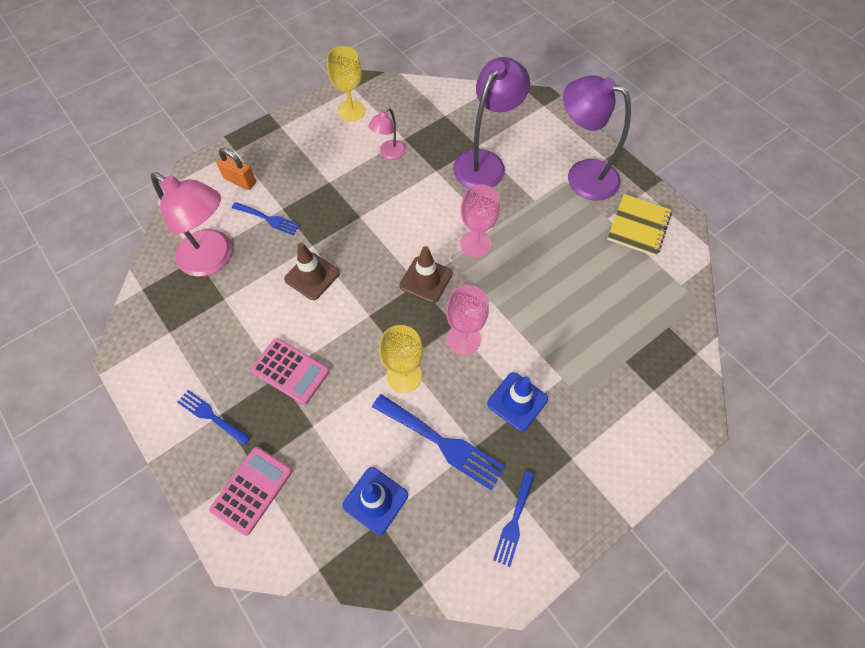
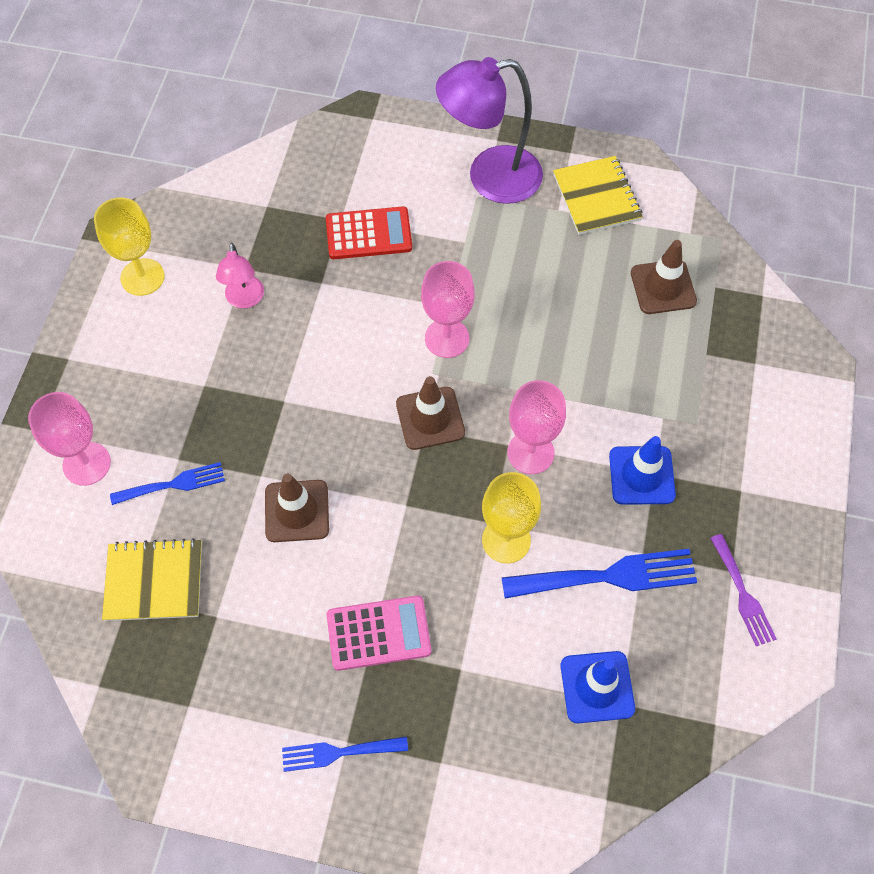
camera: 40 degrees left, 0 degrees up
pink lamp [151,172,232,277] -> yellow notebook [102,538,202,621]
pink calculator [209,447,292,536] -> none
orange padlock [216,148,256,190] -> pink goblet [28,392,111,486]
purple lamp [453,57,530,188] -> red calculator [326,206,412,259]
blue fork [493,471,535,567] -> purple fork [710,534,776,646]
none -> brown traffic cone [631,240,697,314]

